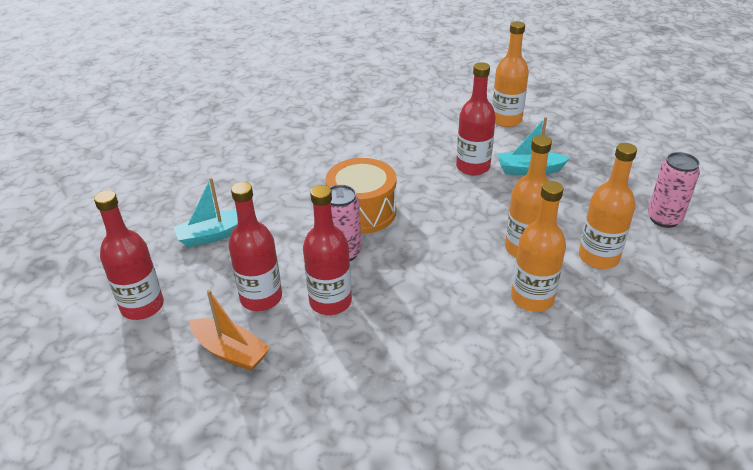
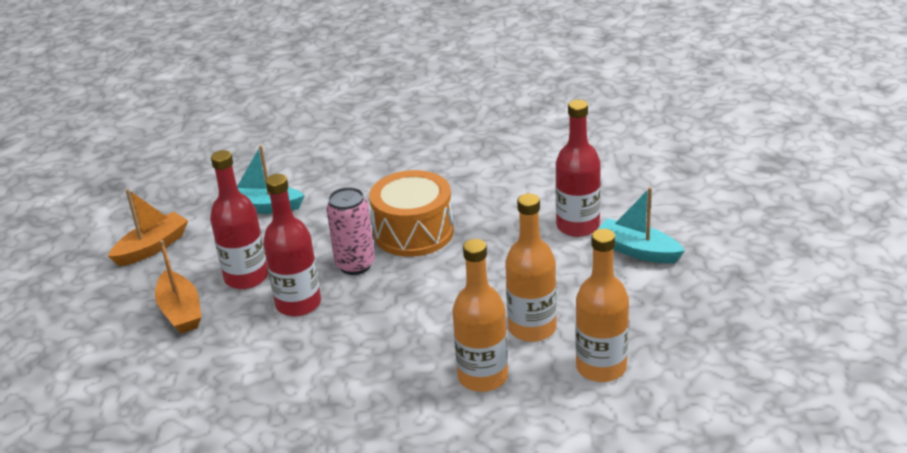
camera: 35 degrees right, 5 degrees down
red bottle [94,190,164,320] -> orange boat [108,189,188,266]
orange bottle [492,21,529,127] -> none
pink can [648,152,700,228] -> none

